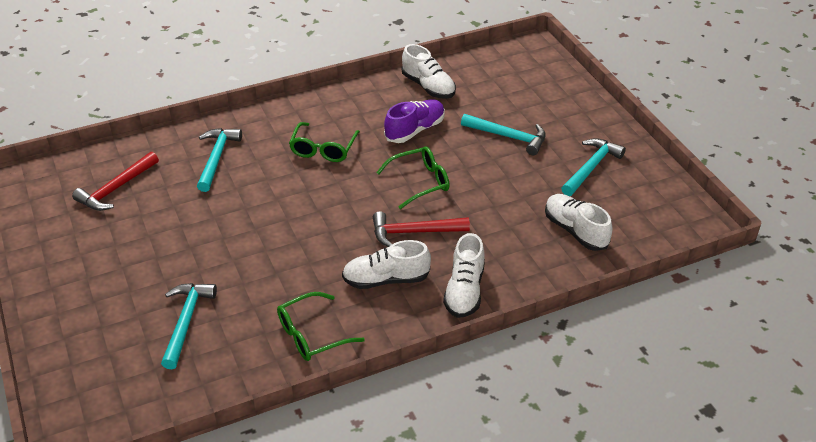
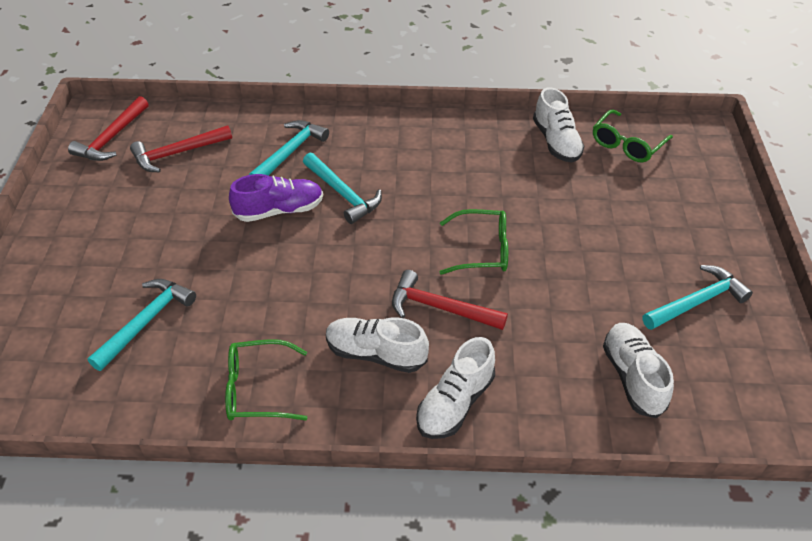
camera: 25 degrees right, 5 degrees up
green glasses [289,122,360,162] -> green glasses moved to [593,109,673,163]
purple shoe [384,99,445,143] -> purple shoe moved to [229,174,323,222]
turquoise hammer [461,114,546,155] -> turquoise hammer moved to [303,153,382,224]
none -> red hammer [68,96,149,161]

